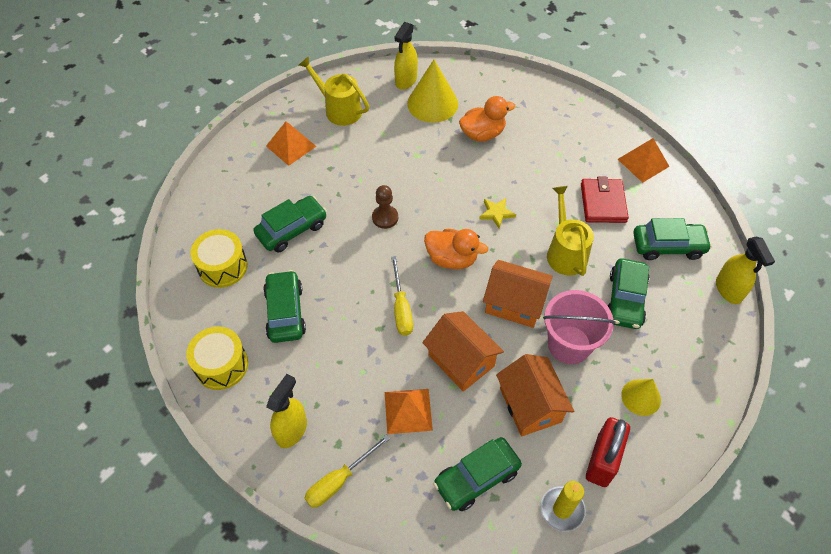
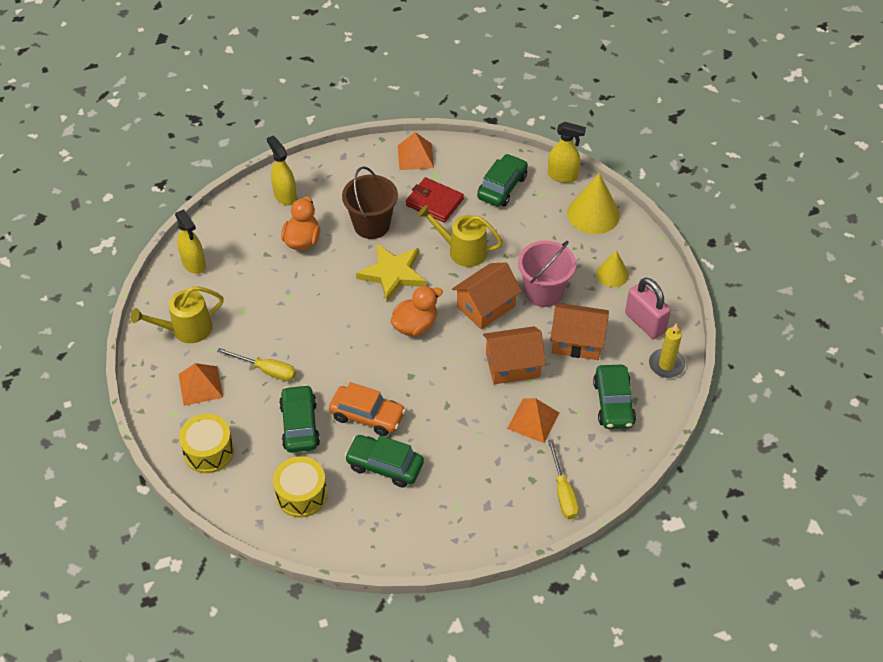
camera: 60 degrees left, 5 degrees down
yellow drum [186,327,248,390] -> yellow drum moved to [179,414,234,473]
yellow spray bottle [266,374,307,448] -> yellow spray bottle moved to [267,136,297,206]
brown pawn [372,185,398,229] -> none
yellow screwdriver [391,256,413,336] -> yellow screwdriver moved to [217,348,296,381]
yellow cone [407,60,458,123] -> yellow cone moved to [567,173,620,234]
yellow star [479,198,516,228] -> yellow star [356,243,426,302], size x1.99
red padlock [586,417,630,487] -> pink padlock [625,277,671,339]
green car [608,258,650,329] -> none
none -> orange car [329,382,406,436]
none -> brown bucket [342,166,398,239]

